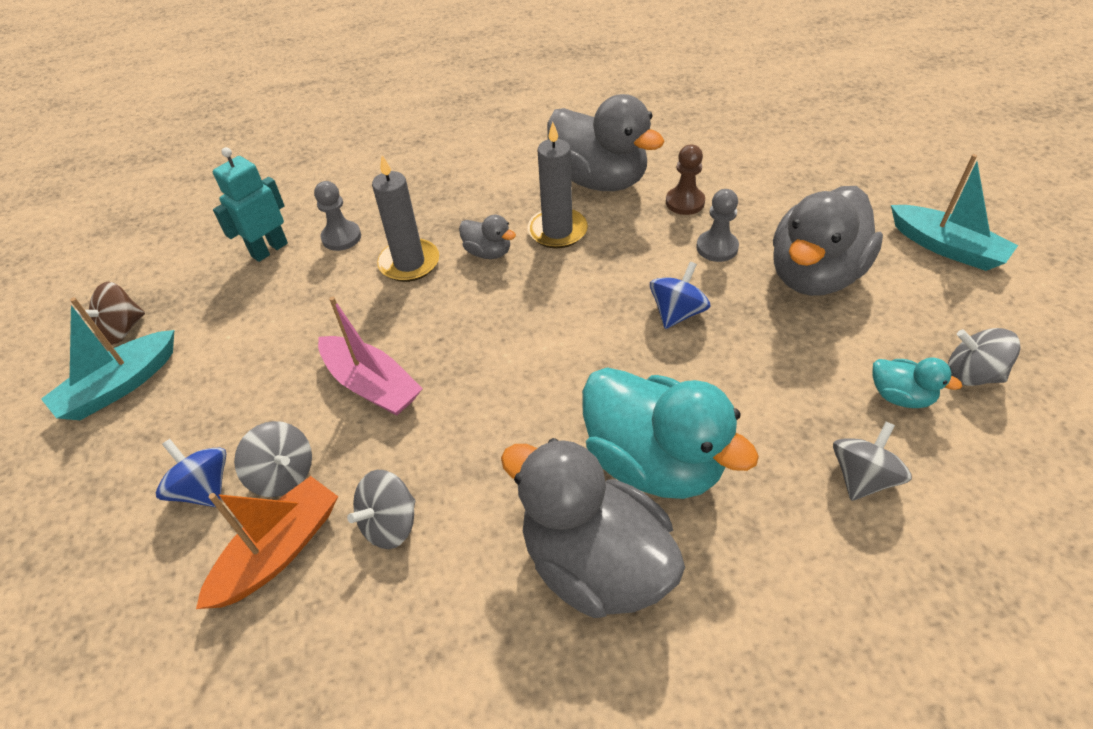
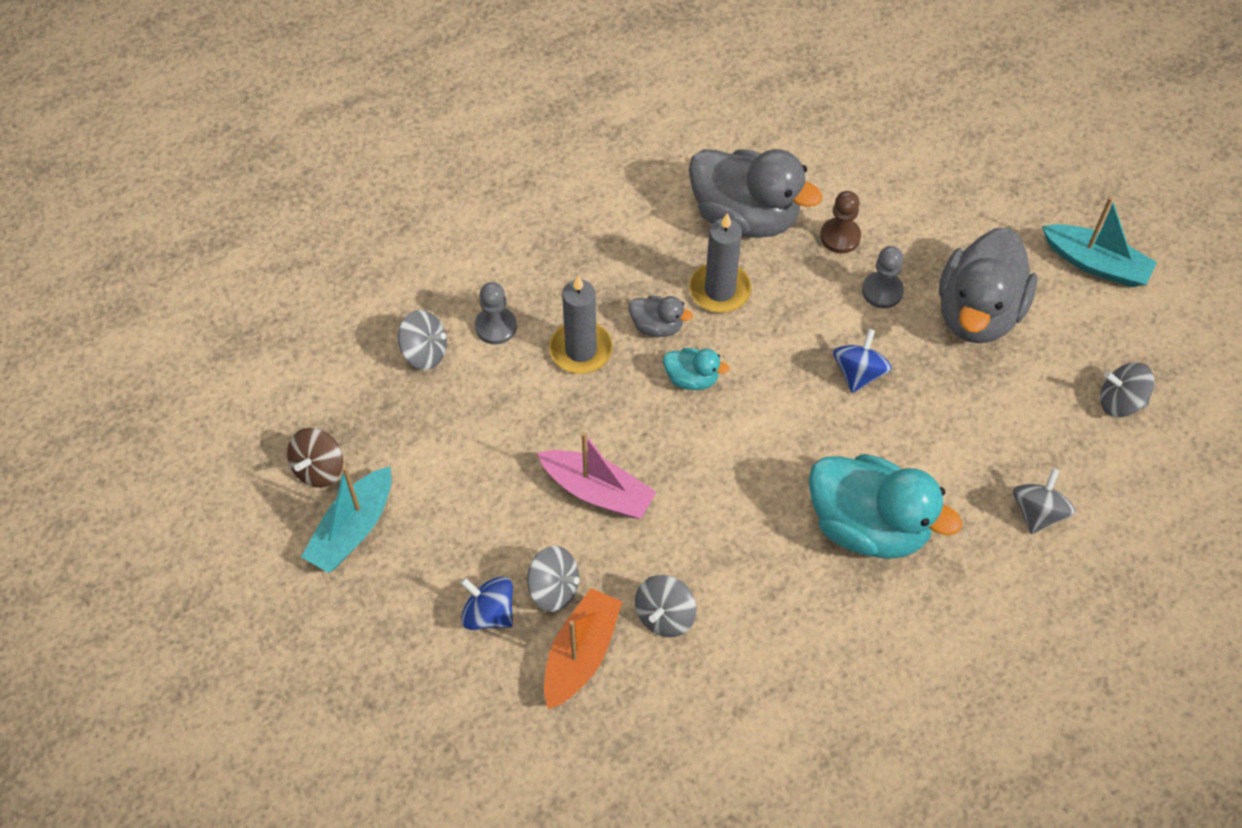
camera: 15 degrees left, 10 degrees up
turquoise robot [213,147,288,262] -> grey spinning top [398,310,447,370]
grey duck [501,438,685,618] -> none
turquoise duck [872,358,962,408] -> turquoise duck moved to [663,348,730,390]

